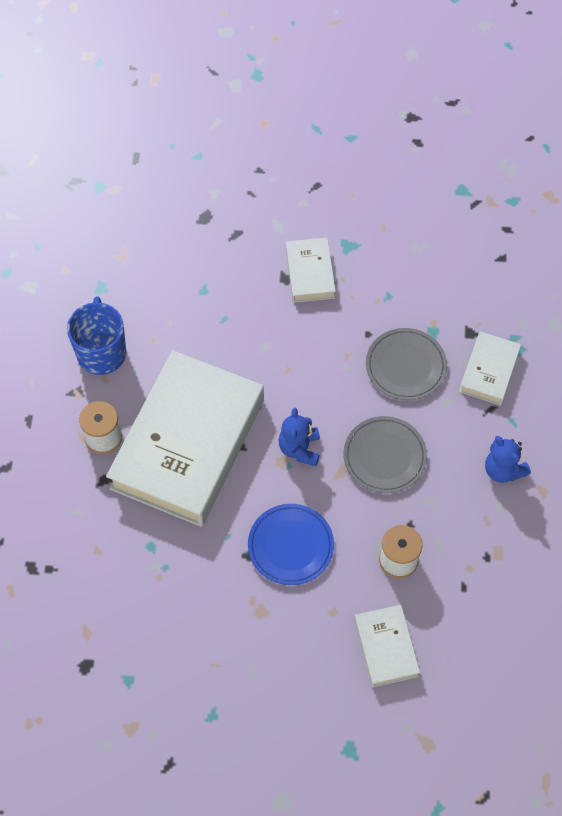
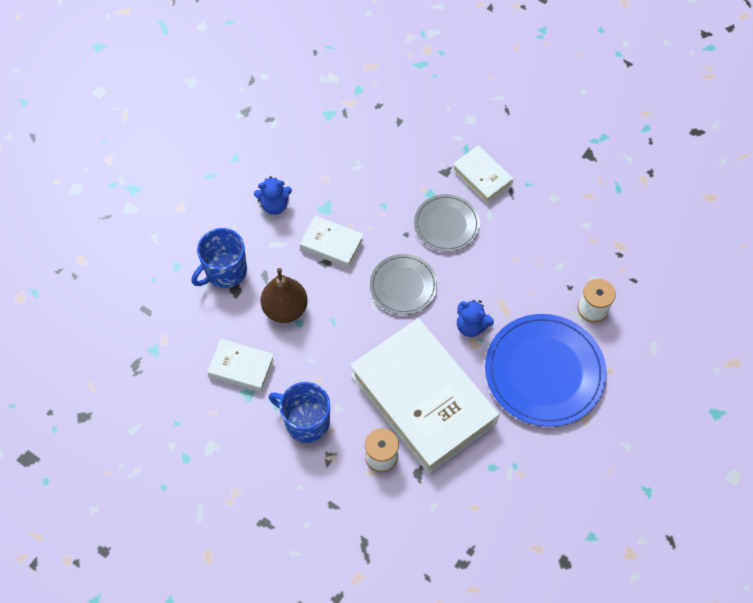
camera: 60 degrees left, 0 degrees up
blue plate [248,504,334,585] -> blue plate [485,314,607,427], size x1.72
grey plate [343,416,427,493] -> grey plate moved to [370,254,438,315]
white book [354,605,420,687] -> white book moved to [207,339,275,392]
blue teddy bear [485,436,531,483] -> blue teddy bear moved to [254,176,292,215]
none -> blue mug [192,228,247,288]
none -> brown pear [261,268,308,323]

